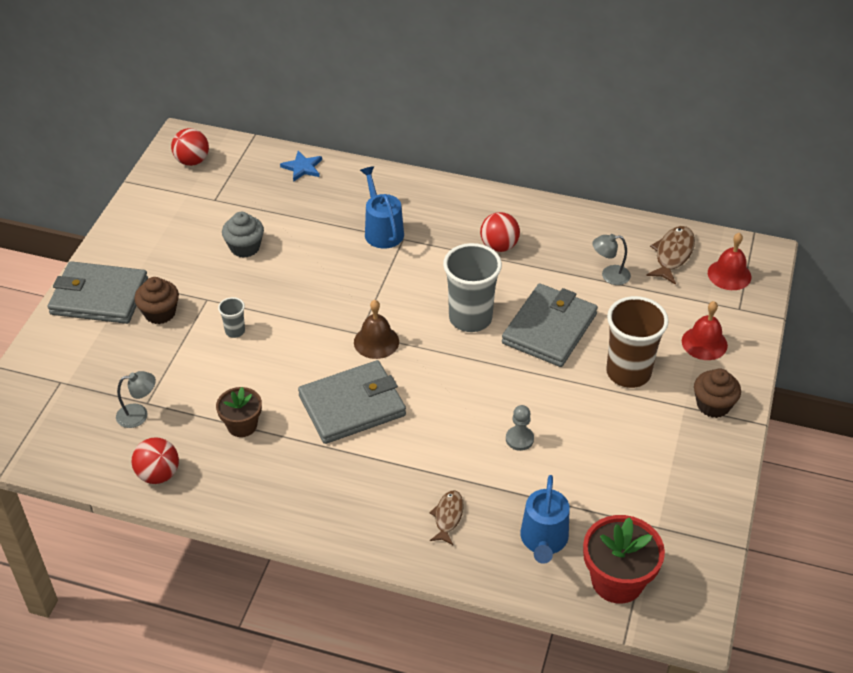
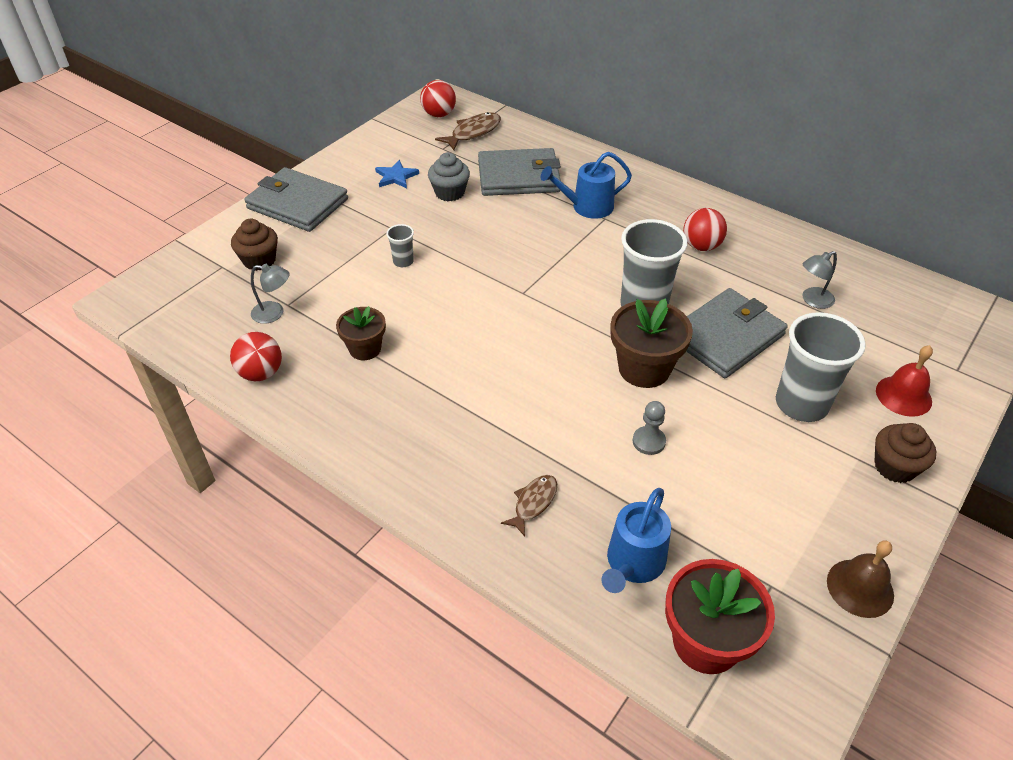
camera: 20 degrees right, 0 degrees up
brown cupcake [134,277,179,324] -> brown cupcake moved to [231,219,278,271]
blue star [280,151,322,182] -> blue star moved to [375,160,419,188]
grey wallet [298,360,406,444] -> grey wallet moved to [478,148,561,196]
brown bell [354,300,399,359] -> brown bell moved to [827,540,894,618]
blue watering can [360,166,404,249] -> blue watering can turned 105 degrees counterclockwise [541,152,632,219]
grey lamp [592,234,631,285] -> grey lamp turned 45 degrees counterclockwise [802,251,837,309]
brown cup [606,296,669,388] -> grey cup [776,312,866,422]
brown fish [646,226,695,285] -> brown fish moved to [435,112,501,150]
red bell [708,233,751,290] -> none
none -> brown flower pot [611,298,693,388]

